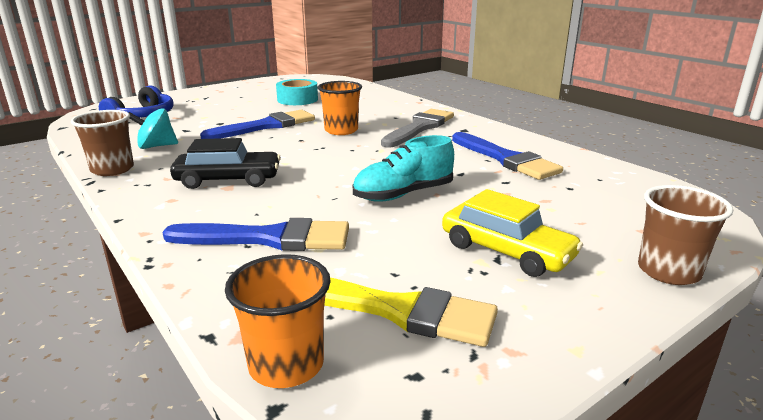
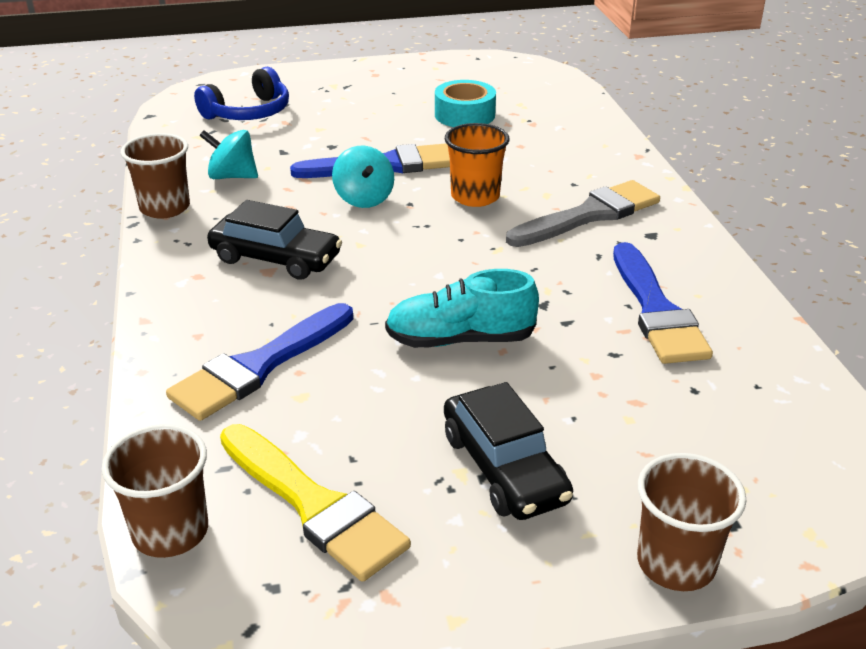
camera: 25 degrees right, 10 degrees up
blue brush [162,218,349,251] -> blue brush turned 105 degrees clockwise [166,303,353,421]
orange cup [225,254,331,388] -> brown cup [102,424,208,558]
yellow car [442,189,583,277] -> black car [444,382,573,520]
none -> turquoise spinning top [332,146,394,208]

